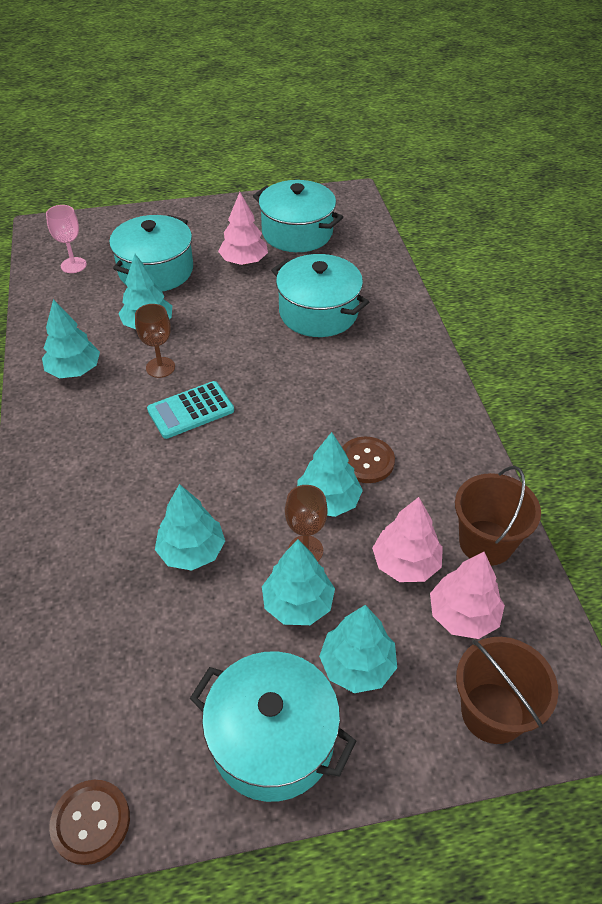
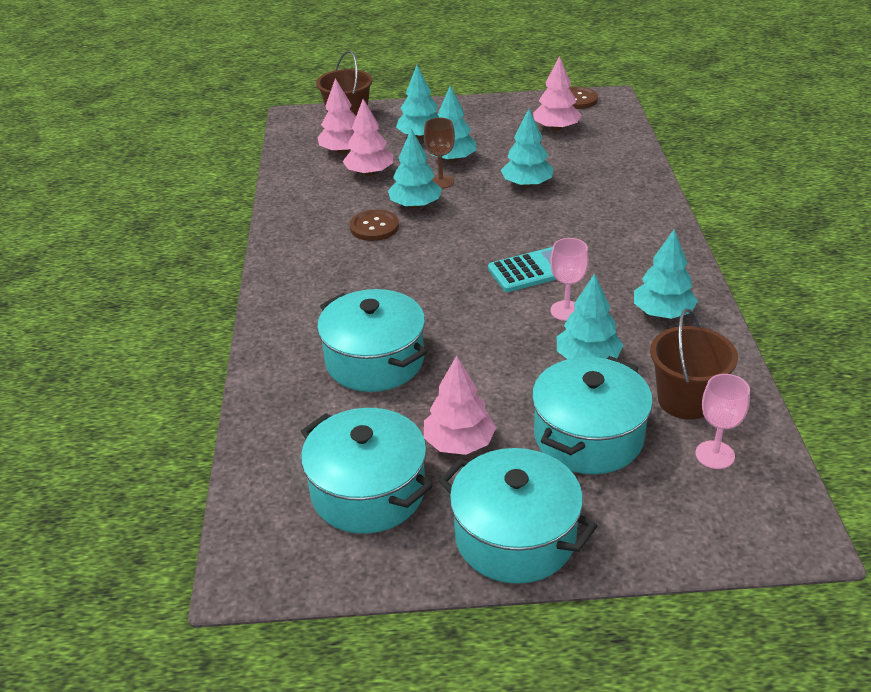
camera: 170 degrees left, 10 degrees down
brown goblet [135,304,175,378] -> pink goblet [550,238,589,321]
turquoise pot [190,651,356,802] -> turquoise pot moved to [439,448,597,584]
brown bucket [455,466,541,566] -> brown bucket moved to [650,309,738,420]
none -> pink tree [533,56,582,131]

